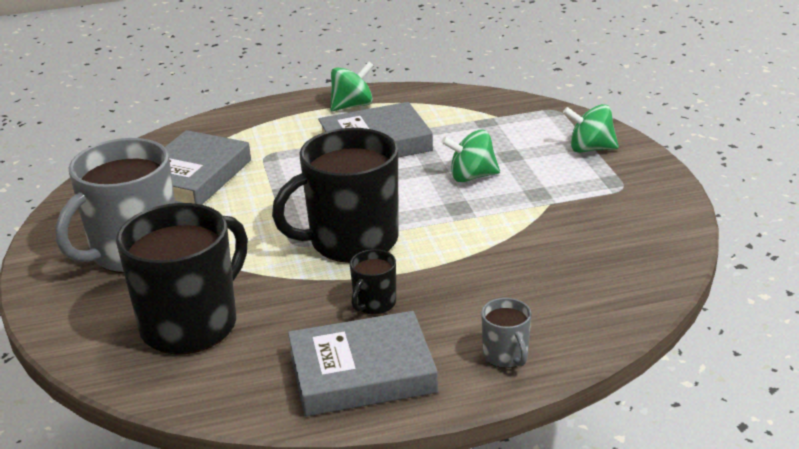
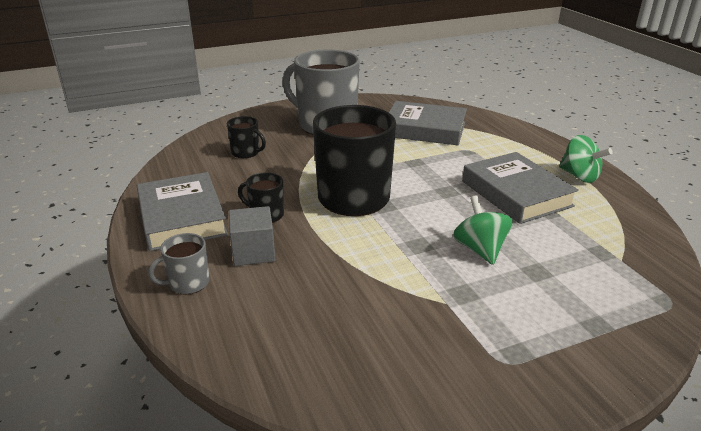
camera: 80 degrees right, 0 degrees up
black mug [116,203,248,354] -> black mug [227,116,266,158], size x0.44
green spinning top [563,104,619,153] -> none
none -> grey cube [229,206,275,266]

